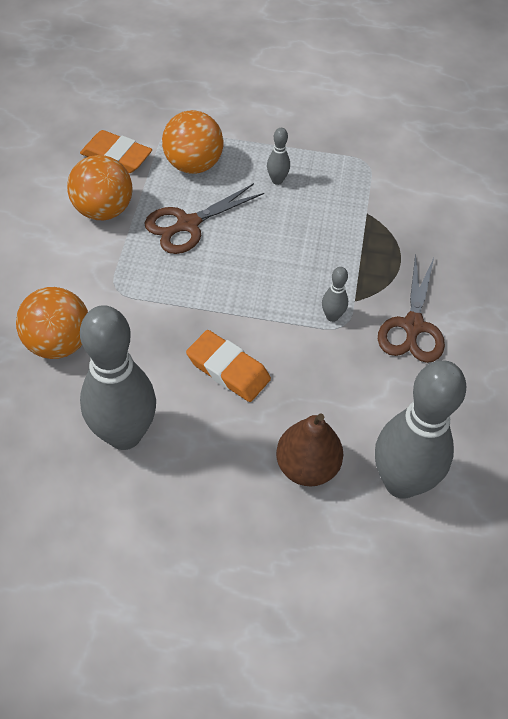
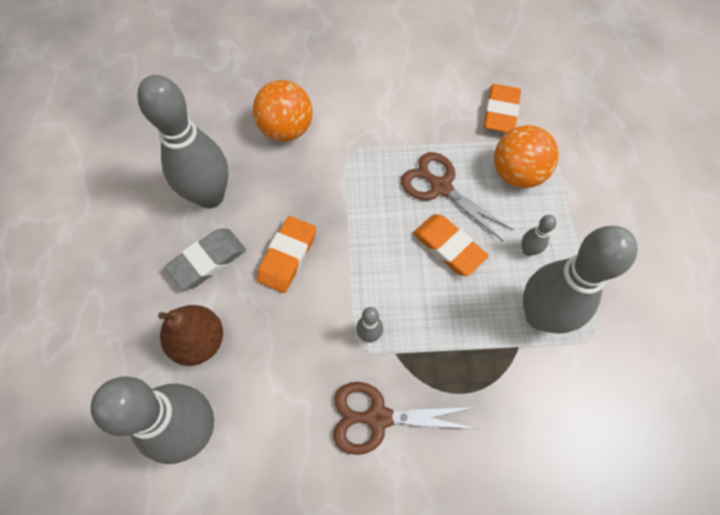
camera: 80 degrees right, 10 degrees up
orange ball [67,155,133,220] -> none
none -> grey eraser [164,229,246,289]
none -> orange eraser [413,215,489,276]
none -> grey bowling pin [523,226,638,334]

